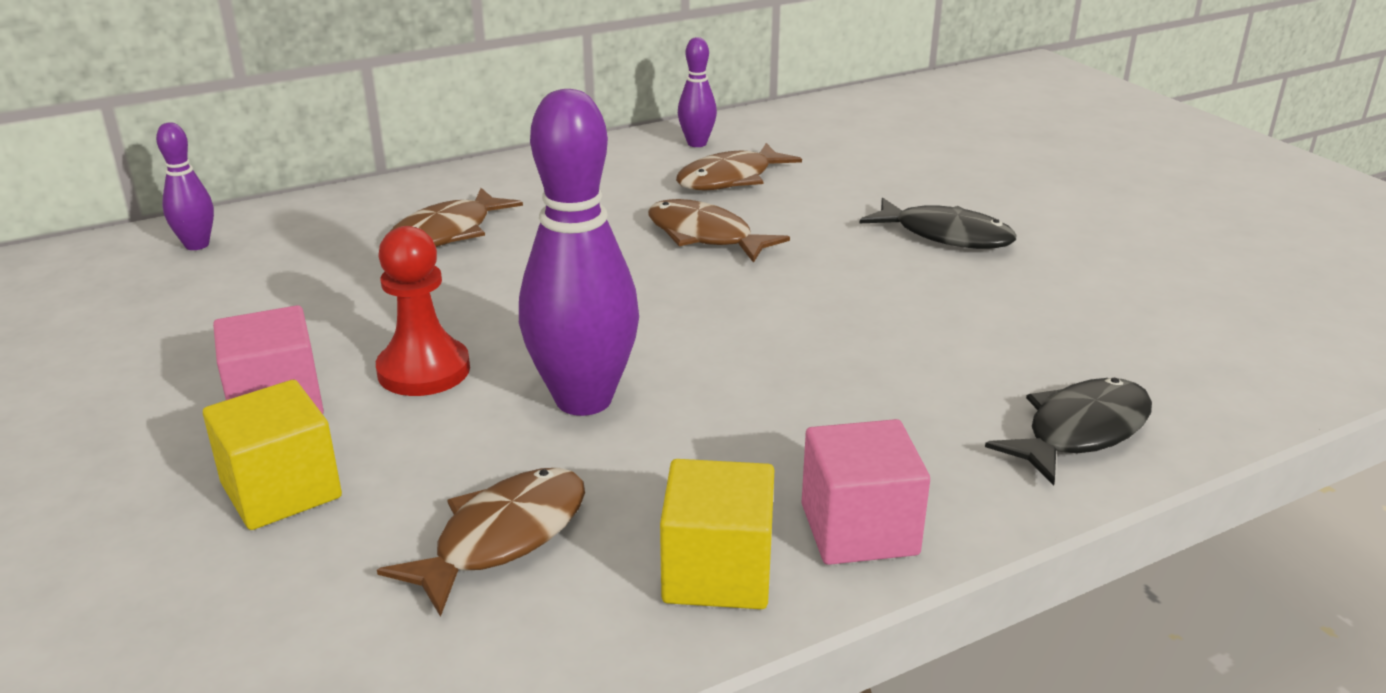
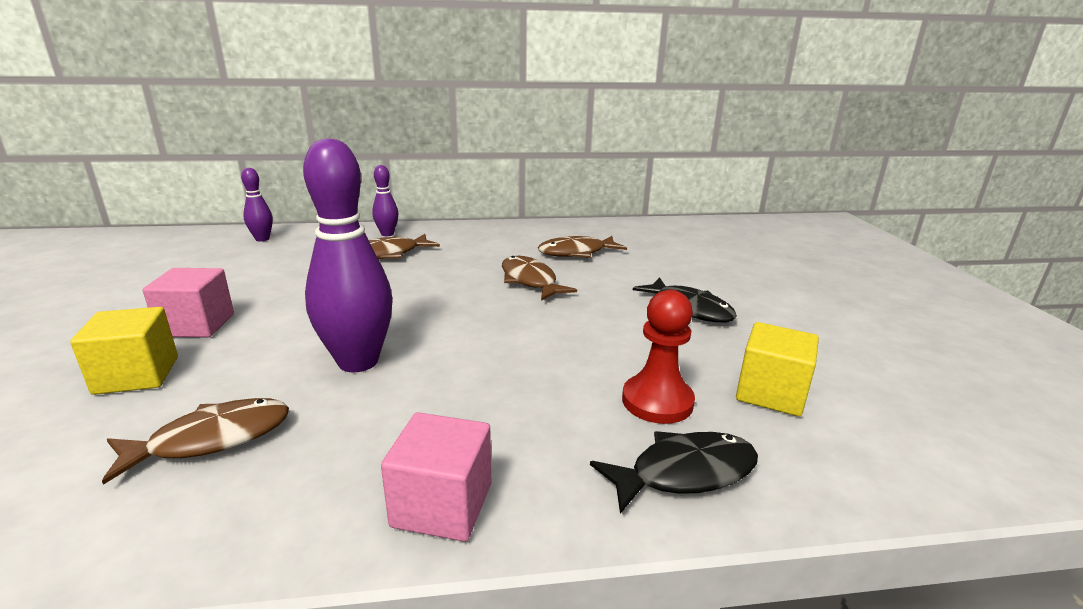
camera: 20 degrees right, 5 degrees down
red pawn [376,226,470,396] -> red pawn moved to [622,290,695,424]
yellow cube [660,459,774,609] -> yellow cube moved to [736,322,819,416]
purple bowling pin [678,37,717,147] -> purple bowling pin moved to [372,165,398,236]

